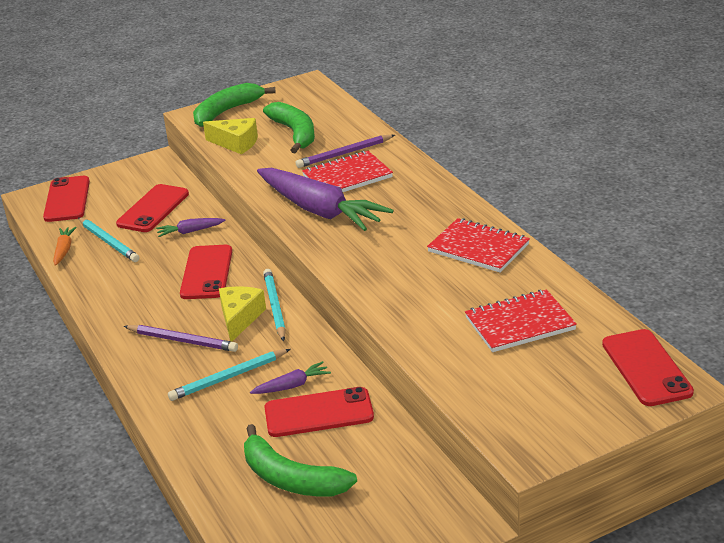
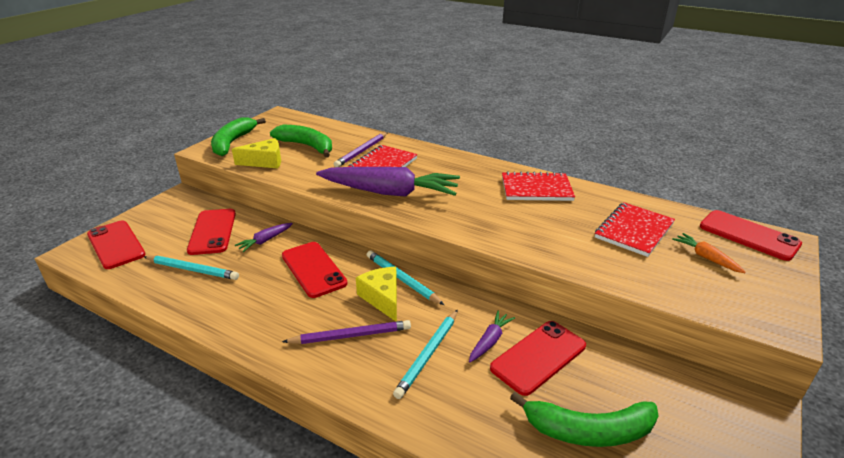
camera: 35 degrees left, 0 degrees up
orange carrot [53,227,77,266] -> orange carrot moved to [672,233,746,273]

